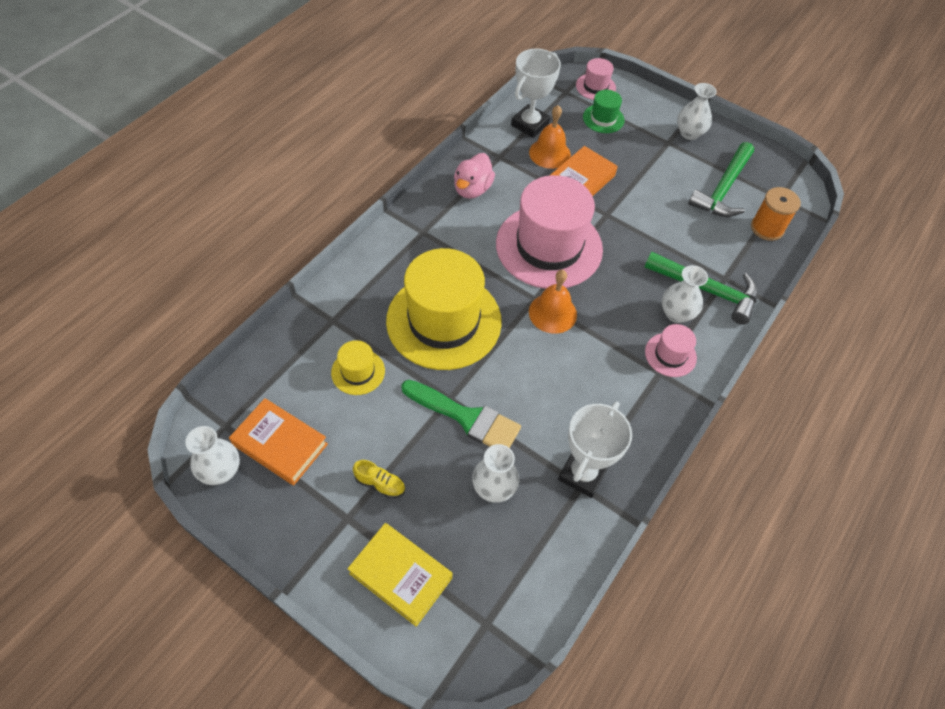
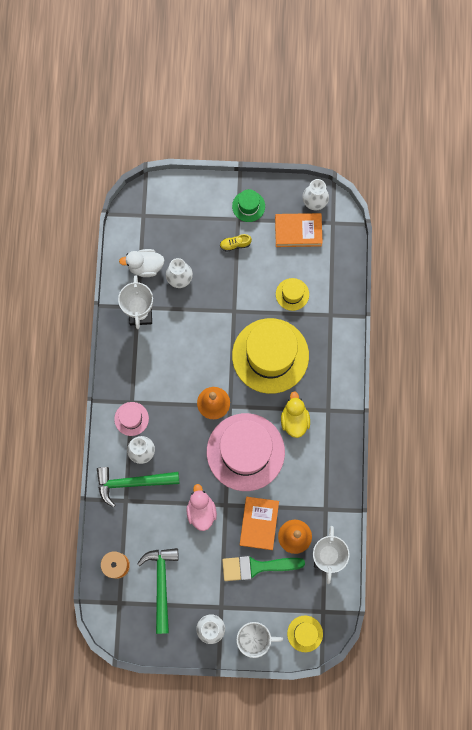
camera: 150 degrees right, 20 degrees up
yellow book [347,523,453,627] -> none
green brush [401,380,521,448] -> green brush moved to [222,556,305,581]
pink duck [454,153,495,199] -> pink duck moved to [186,484,217,531]
pink hat [576,58,616,100] -> yellow hat [287,615,323,652]
green hat [583,90,624,133] -> green hat moved to [232,189,265,222]
none -> white duck [119,249,164,277]
none -> white mug [236,622,283,658]
none -> yellow duck [281,391,310,438]

